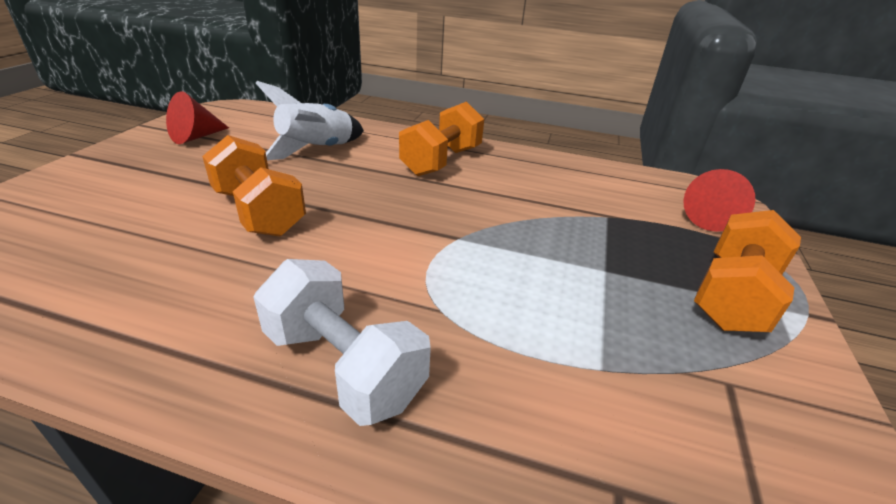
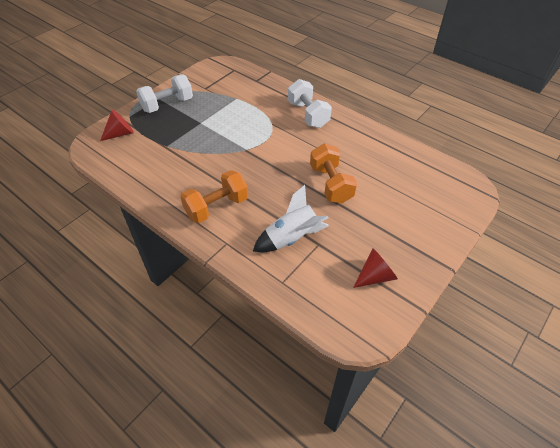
camera: 155 degrees left, 15 degrees up
orange dumbbell [694,210,801,332] -> white dumbbell [136,74,193,113]

